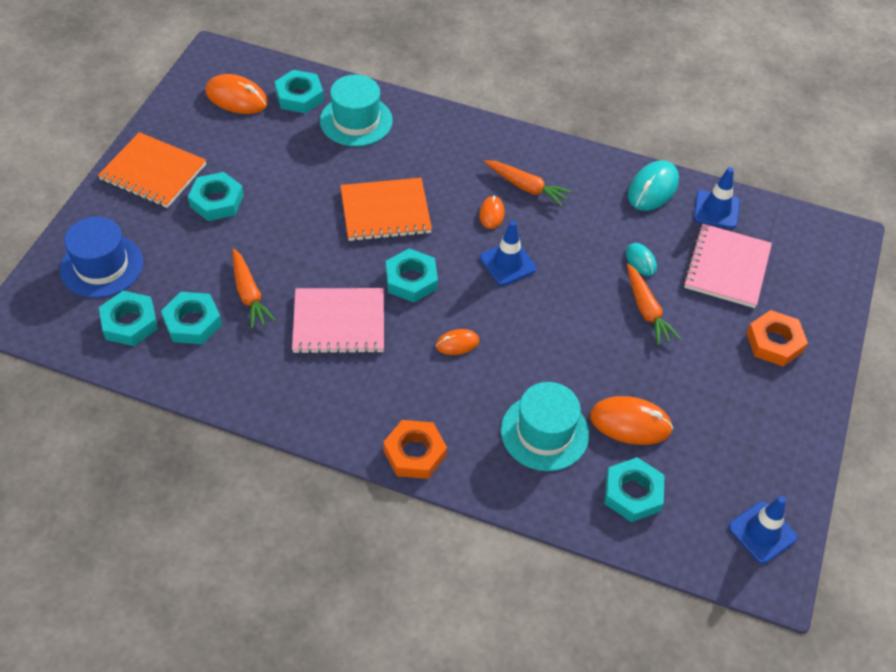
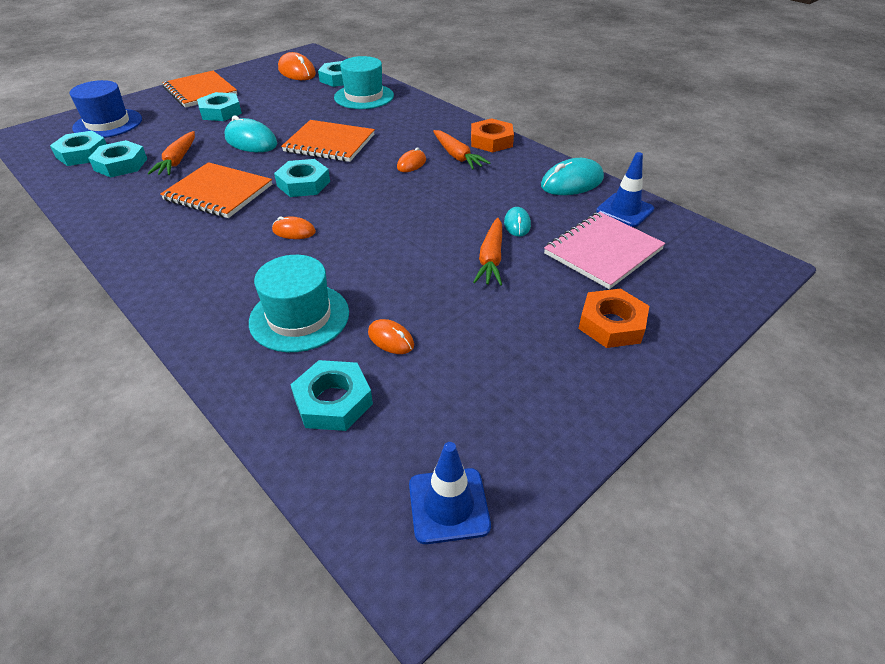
camera: 30 degrees right, 10 degrees down
pink notebook [292,288,384,354] -> orange notebook [160,162,272,218]
orange nut [383,420,447,479] -> orange nut moved to [471,118,514,152]
blue traffic cone [480,221,537,286] -> none
orange mouse [590,396,673,445] -> orange mouse [368,319,414,354], size x0.57
none -> turquoise mouse [224,115,277,152]

